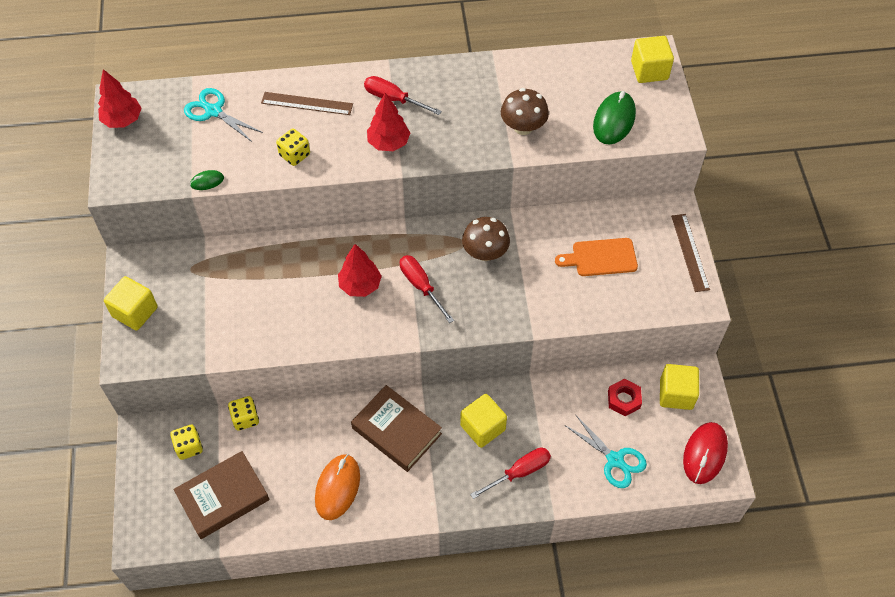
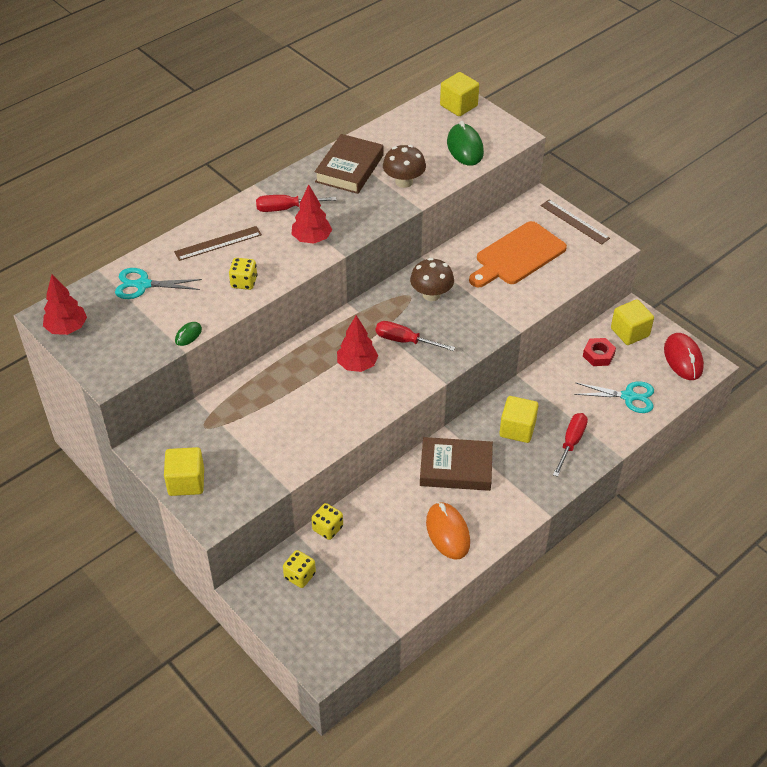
camera: 35 degrees left, 10 degrees down
brown book [174,451,269,539] -> brown book moved to [315,134,383,194]
orange cutting board [555,238,638,276] -> orange cutting board [469,221,567,287], size x1.53

